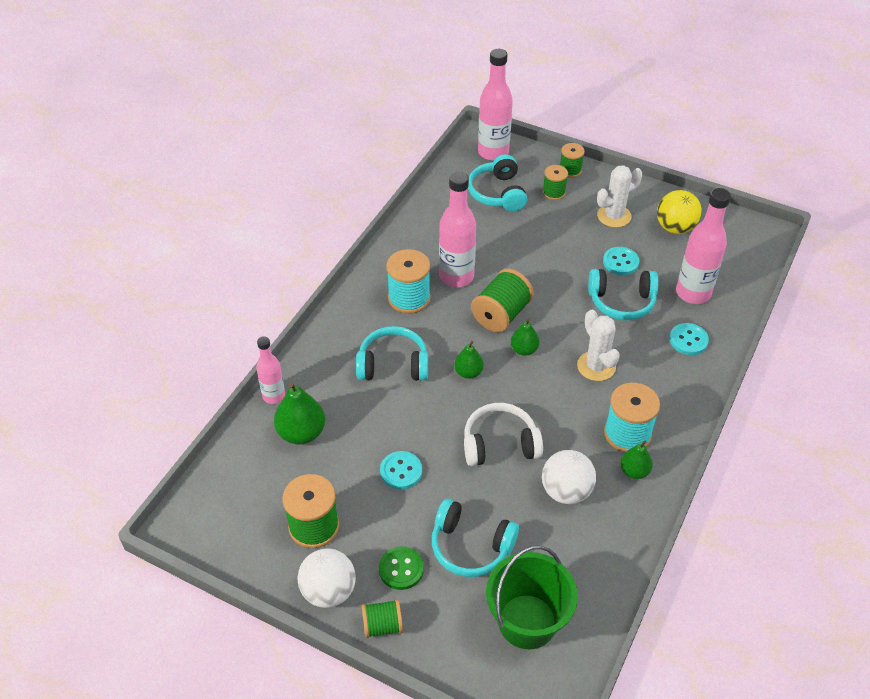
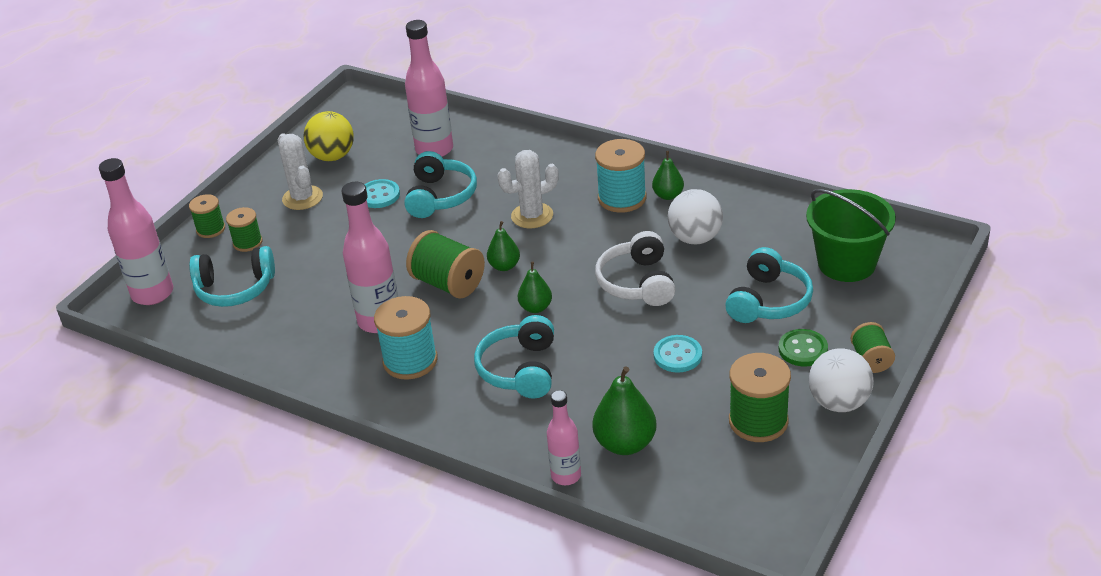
camera: 85 degrees left, 10 degrees down
turquoise button [669,323,709,355] -> none

